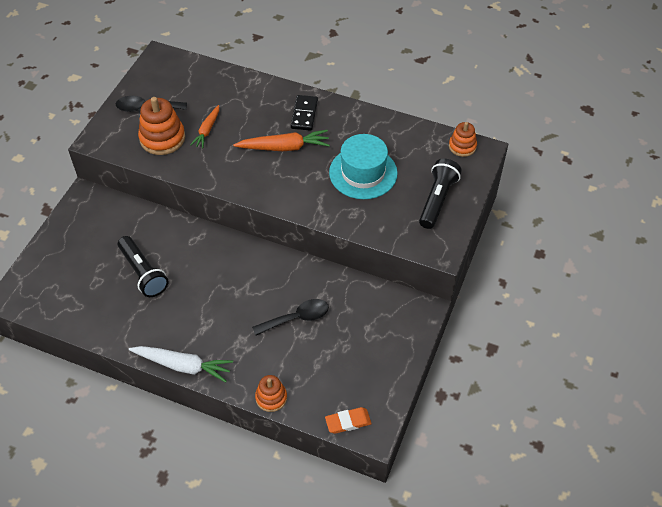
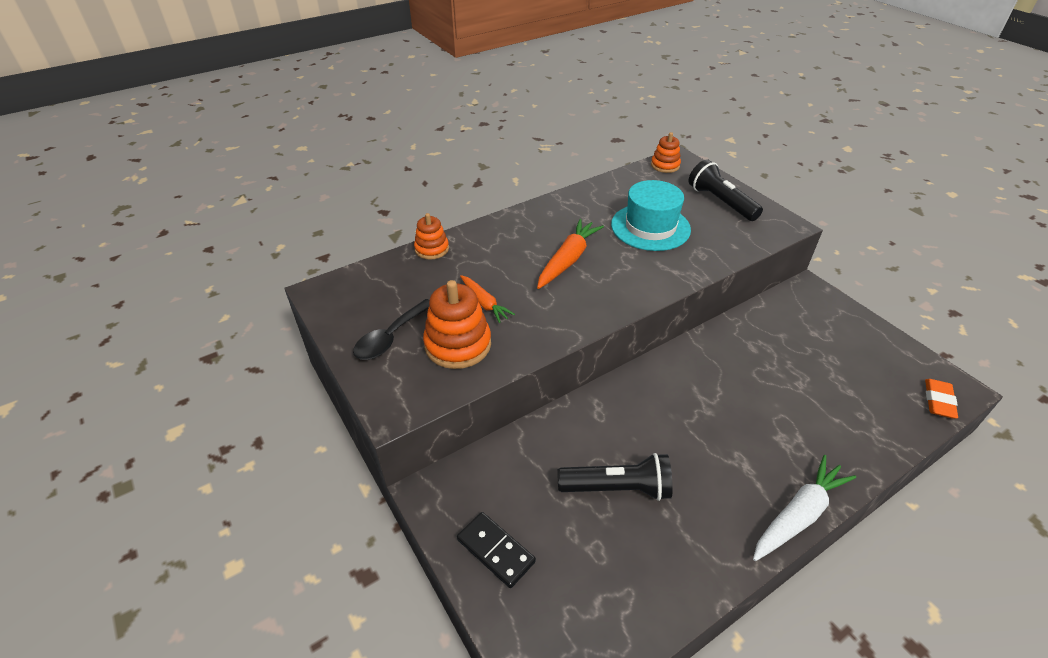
camera: 55 degrees left, 10 degrees down
black spoon [252,299,329,335] -> none
orange stacking toy [255,375,287,412] -> orange stacking toy moved to [414,213,449,260]
black domino [291,95,318,131] -> black domino moved to [457,512,536,588]

